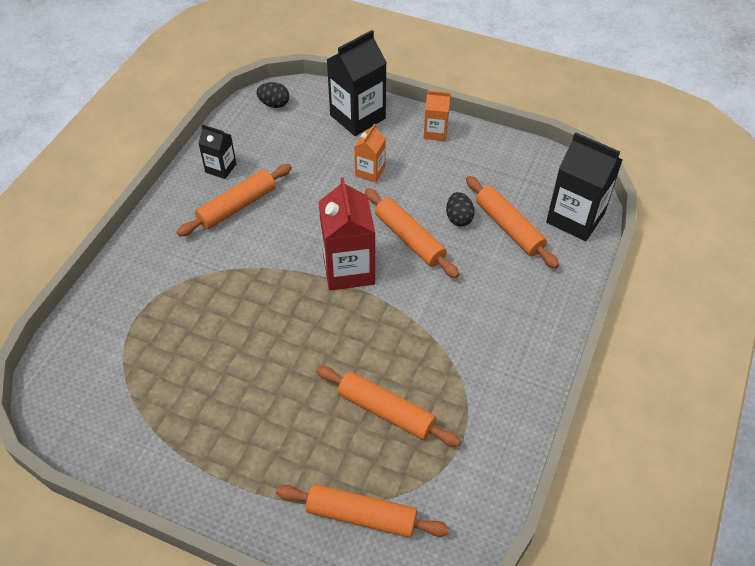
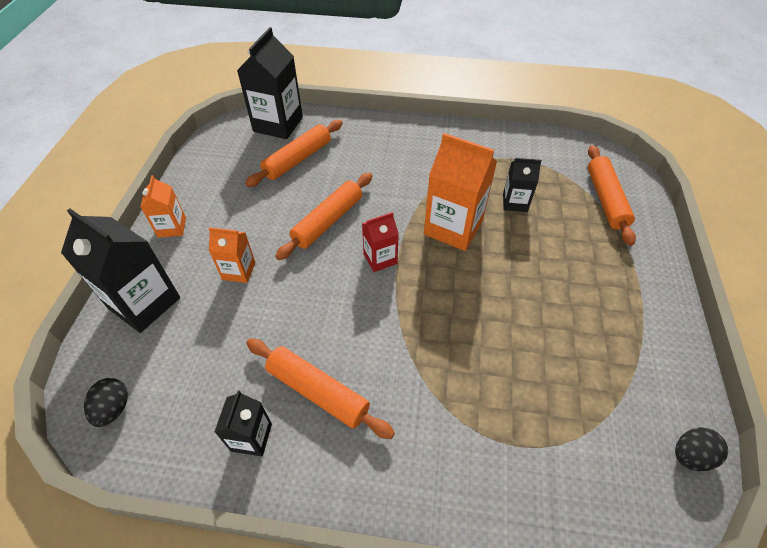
camera: 105 degrees left, 0 degrees up
orange rolling pin [316,366,461,447] -> black carton [503,158,542,212]
red carton [319,177,375,290] -> red carton [362,212,399,272], size x0.55
black egg [446,192,475,226] -> black egg moved to [675,427,728,471]
none -> orange carton [424,133,497,251]

